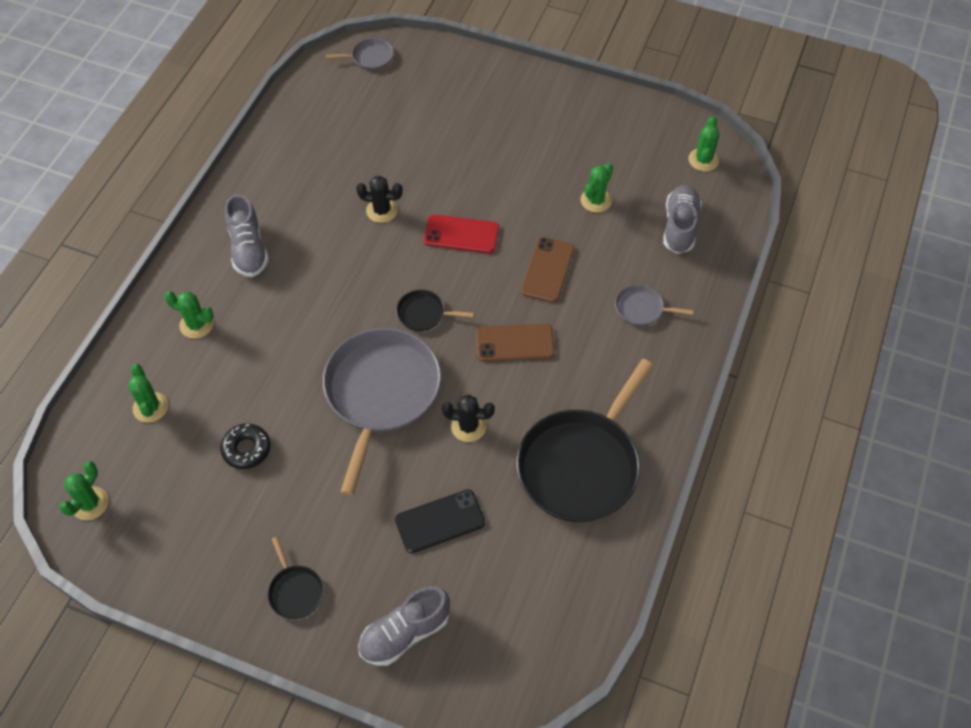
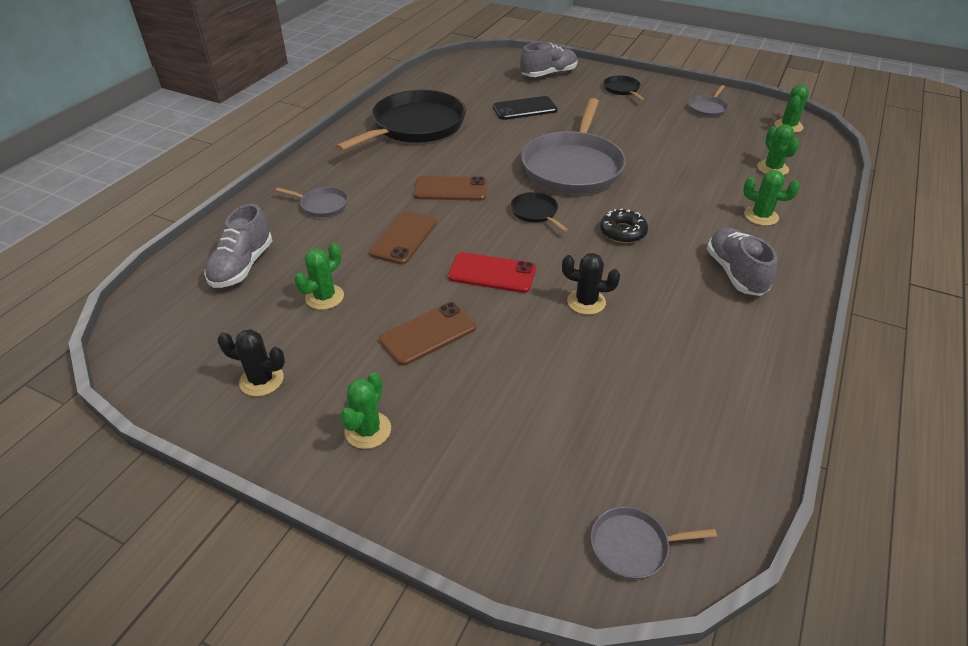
camera: 175 degrees left, 15 degrees down
black donut [220,423,270,469] -> black donut moved to [600,208,648,243]
black pan [396,290,474,331] -> black pan turned 135 degrees counterclockwise [510,192,568,232]
black cactus [442,395,495,442] -> black cactus moved to [217,329,285,396]
green cactus [689,116,720,171] -> green cactus moved to [340,373,391,449]
none -> brown phone [379,302,476,365]
none -> grey pan [689,85,728,117]

